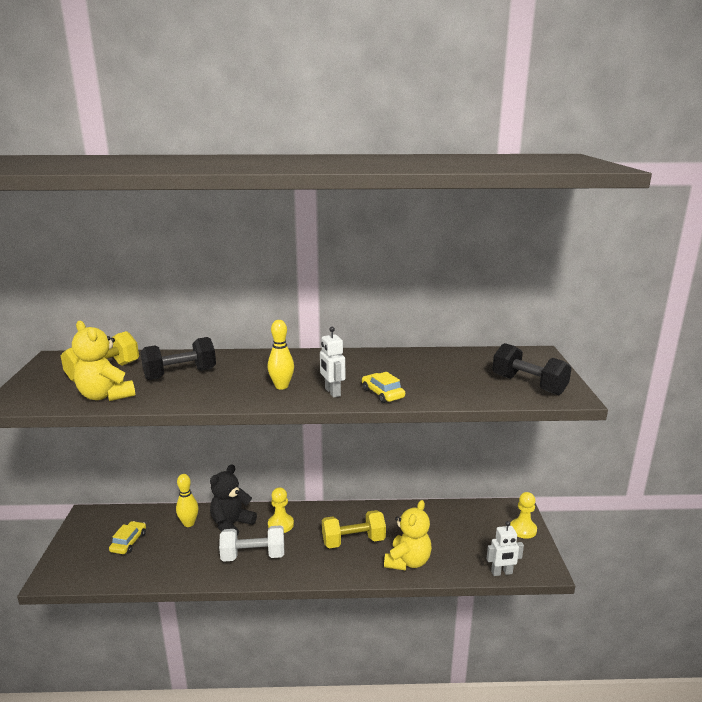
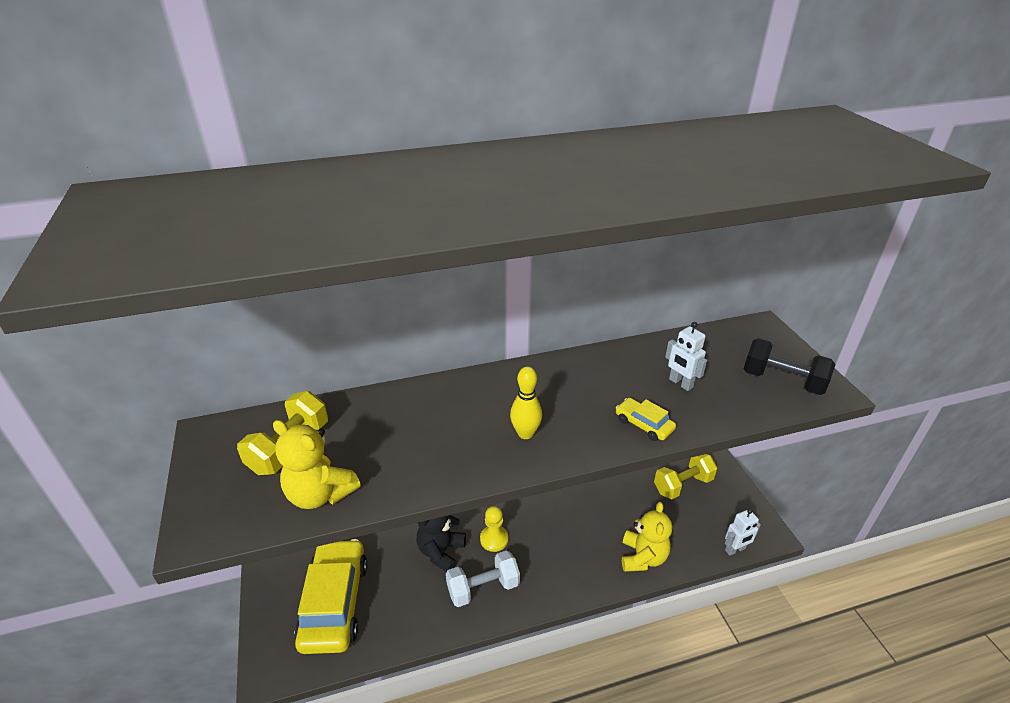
camera: 15 degrees left, 15 degrees up
yellow car [109,521,146,554] -> yellow car [295,539,368,654], size x2.35
black dumbbell [141,337,216,380] -> none
yellow bowling pin [176,474,199,527] -> none
white robot [320,327,345,398] -> white robot moved to [665,322,707,391]
yellow dumbbell [322,510,386,548] -> yellow dumbbell moved to [654,454,717,499]
yellow pawn [510,492,537,539] -> none

